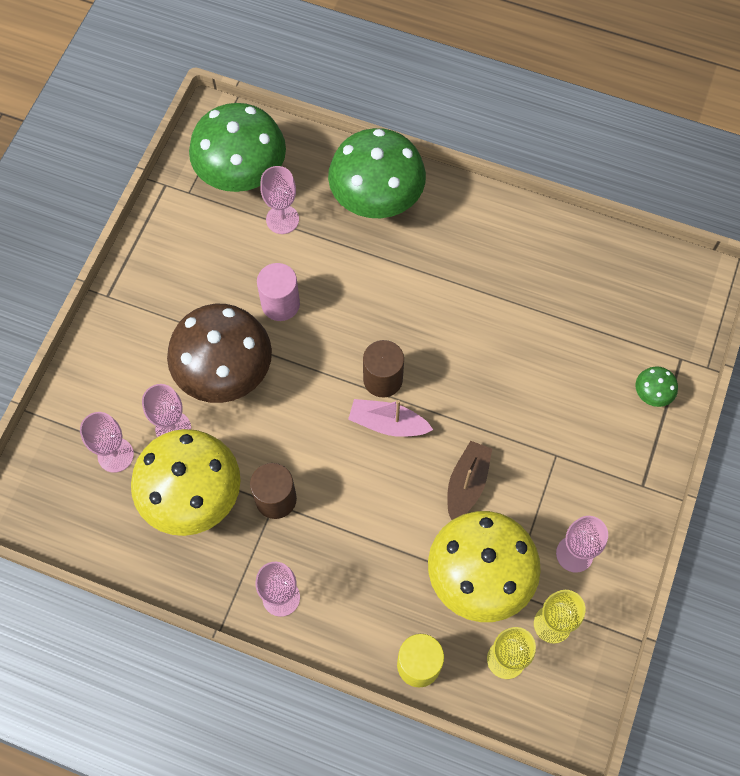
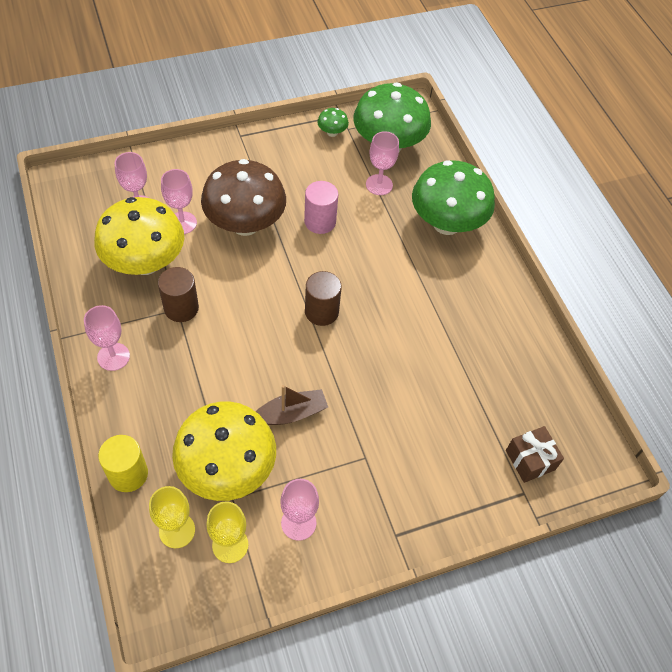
camera: 45 degrees right, 10 degrees down
pink boat [348,399,433,437] -> none
green mushroom [636,366,678,407] -> green mushroom moved to [317,108,349,137]
none -> brown gift [506,426,564,483]

